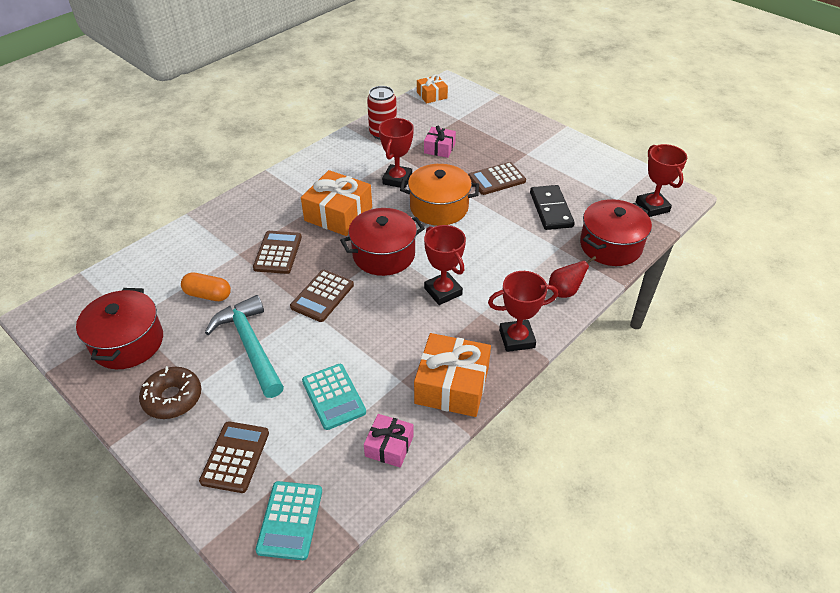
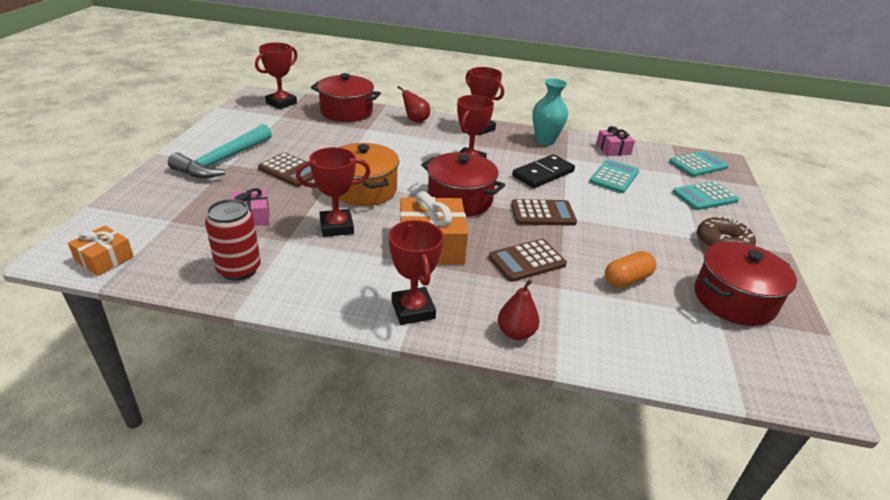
camera: 125 degrees left, 10 degrees down
orange capsule [181,273,231,301] -> orange capsule turned 75 degrees clockwise [605,251,656,288]
brown calculator [199,421,269,493] -> turquoise calculator [673,181,739,210]
turquoise hammer [205,295,284,398] -> turquoise hammer moved to [168,124,272,178]
orange gift [414,333,491,417] -> turquoise vase [532,78,568,145]
black domino [530,185,575,230] -> black domino moved to [512,154,575,188]
none -> red trophy [389,220,444,325]
none -> red pear [498,279,539,340]

